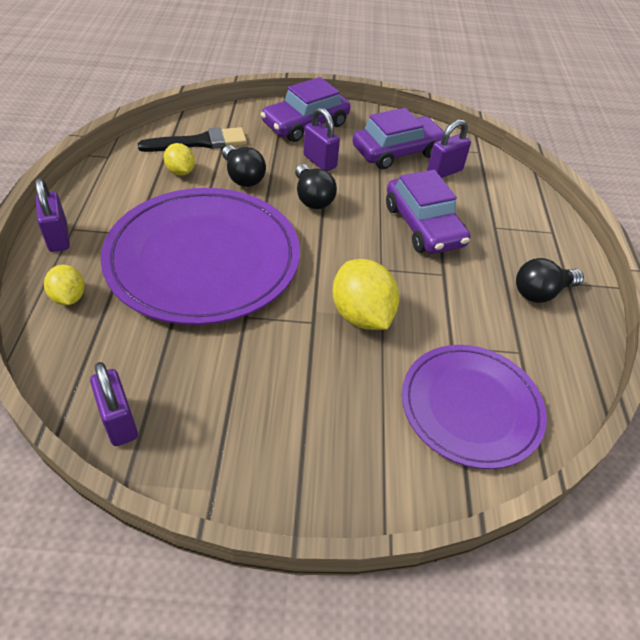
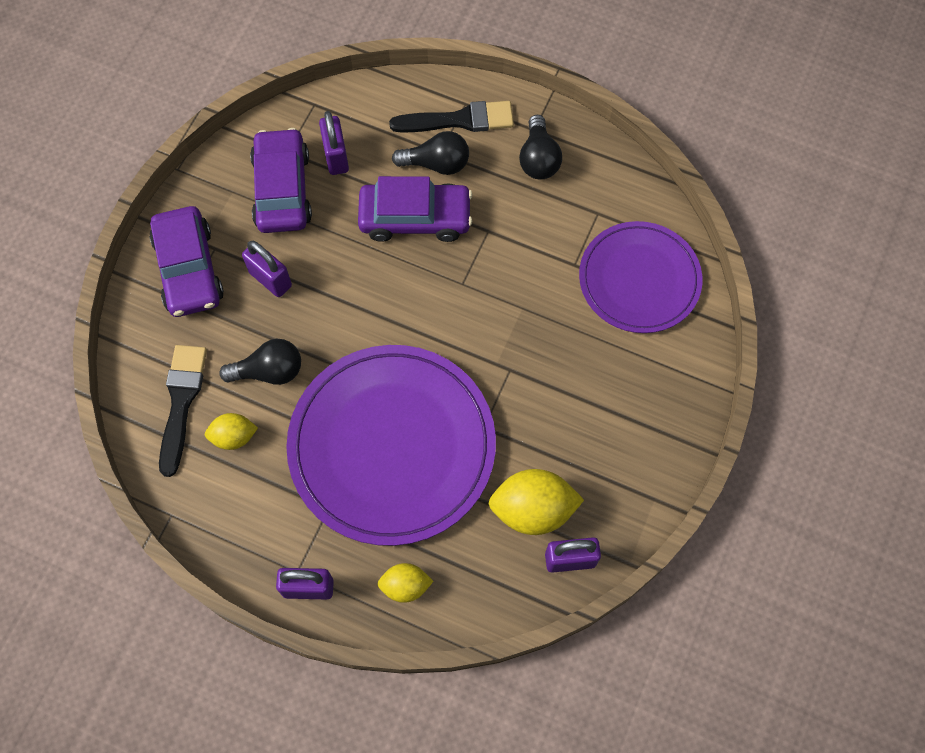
camera: 65 degrees left, 20 degrees up
black light bulb [295,164,337,209] -> black light bulb moved to [392,131,469,175]
purple padlock [304,107,340,171] -> purple padlock turned 60 degrees clockwise [242,241,292,297]
yellow lemon [333,259,399,330] -> yellow lemon moved to [488,469,584,535]
none -> black brush [389,101,514,133]

